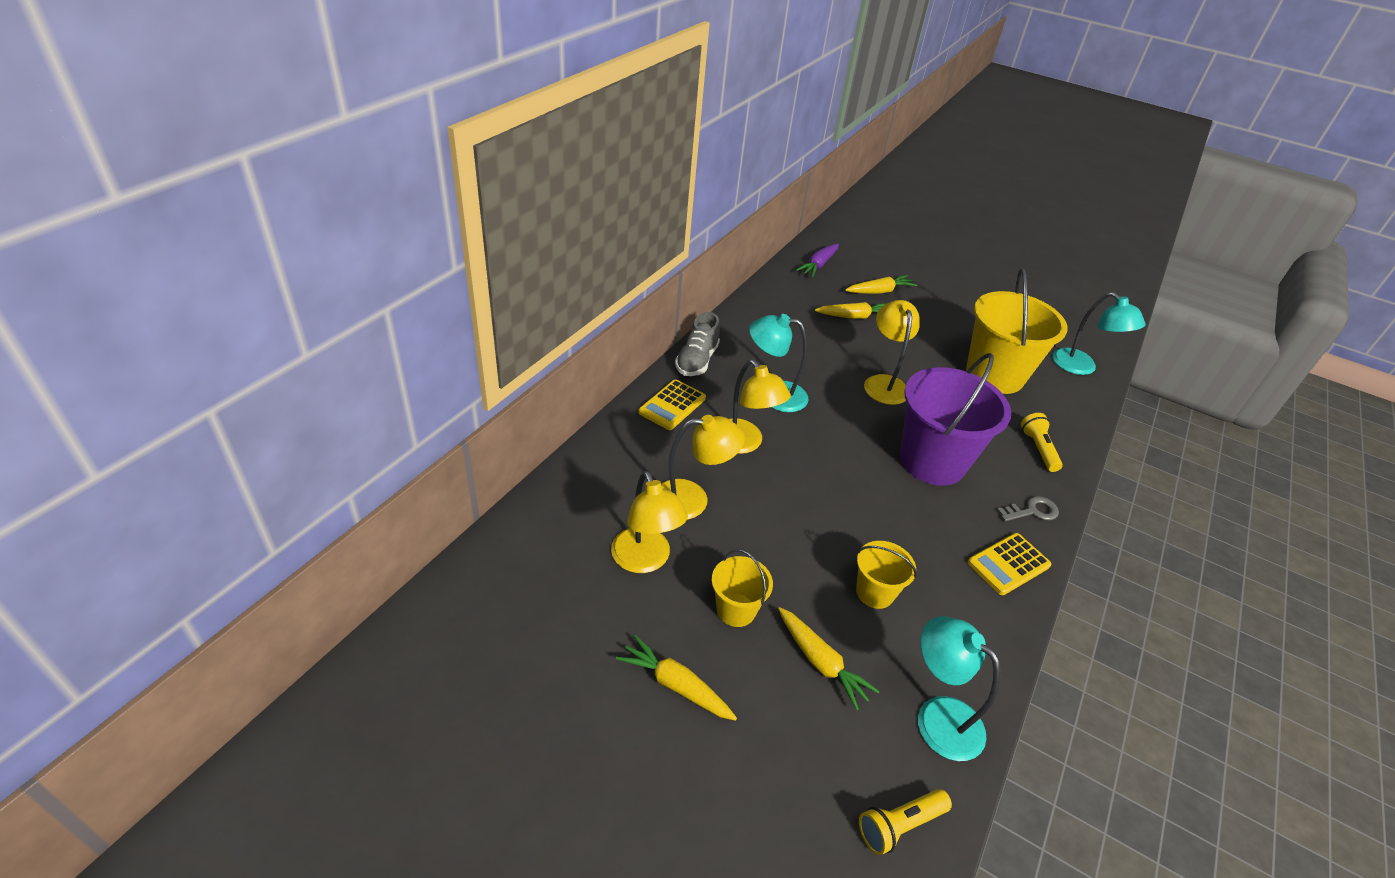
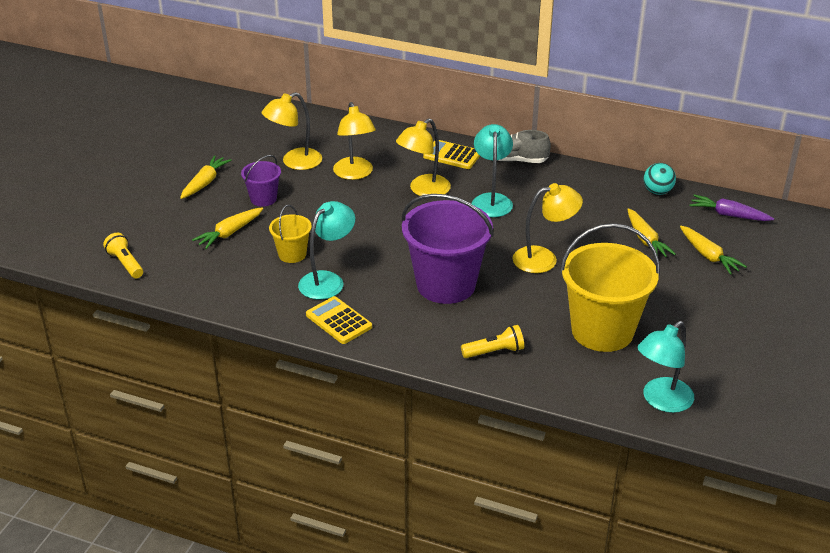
camera: 85 degrees right, 5 degrees down
yellow bucket [712,549,773,627] -> purple bucket [241,155,281,207]
turquoise lamp [918,616,1000,761] -> turquoise lamp moved to [298,201,355,300]
grey key [997,496,1059,521] -> none
none -> turquoise ball [644,163,676,195]

